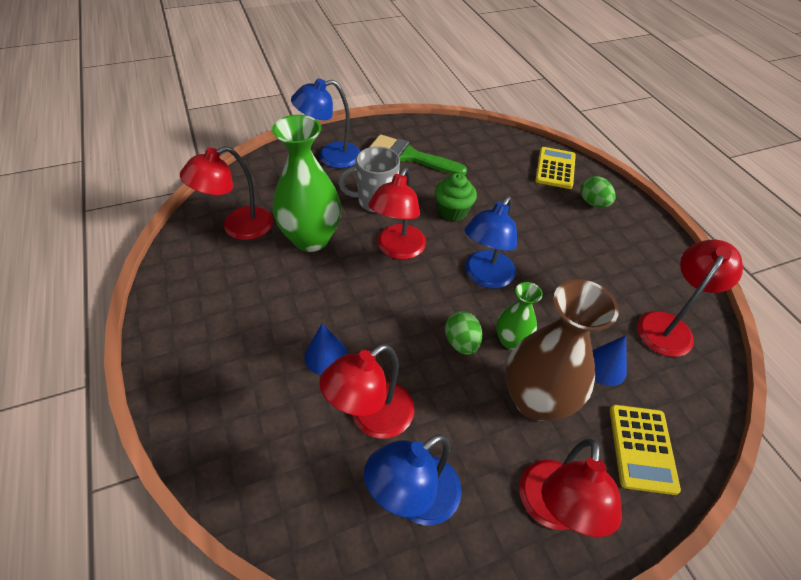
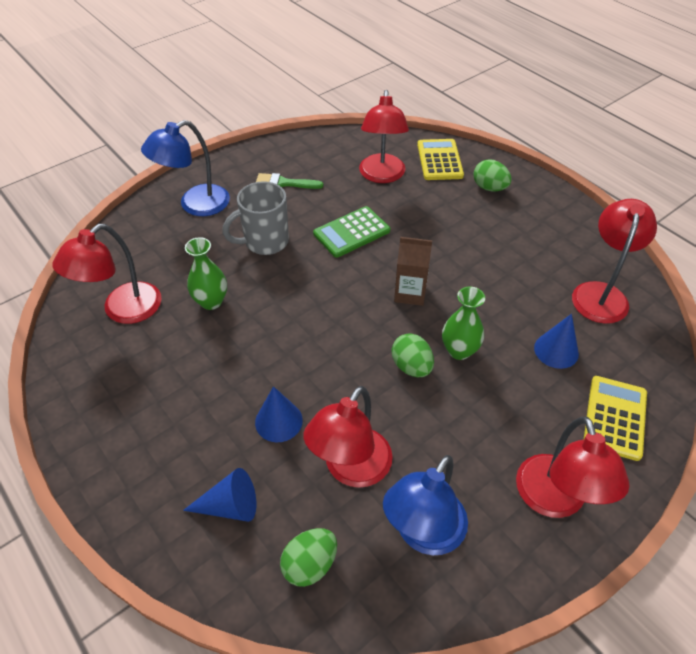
camera: 15 degrees left, 0 degrees up
green vase [272,115,341,252] -> green vase [185,237,227,310], size x0.53
red lamp [368,168,426,259] -> red lamp moved to [359,90,409,183]
green brush [370,134,467,175] -> green brush [256,173,323,189], size x0.59
green cupcake [435,173,477,221] -> green calculator [313,206,390,258]
blue lamp [464,196,517,289] -> brown carton [394,237,432,306]
brown vase [505,279,619,421] -> none
yellow calculator [610,405,681,495] -> yellow calculator turned 150 degrees counterclockwise [584,376,647,461]
none -> blue cone [183,468,256,522]
none -> green egg [280,528,337,587]

